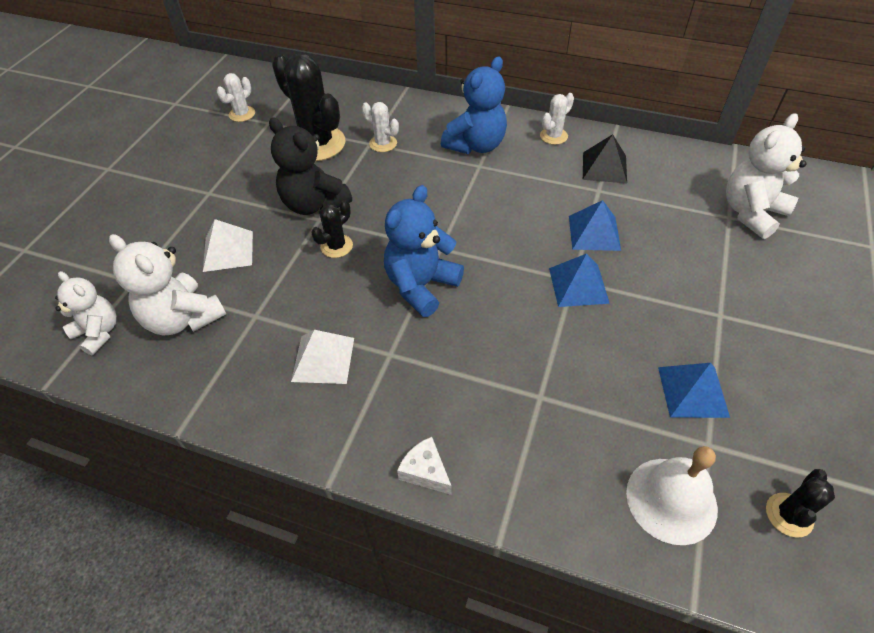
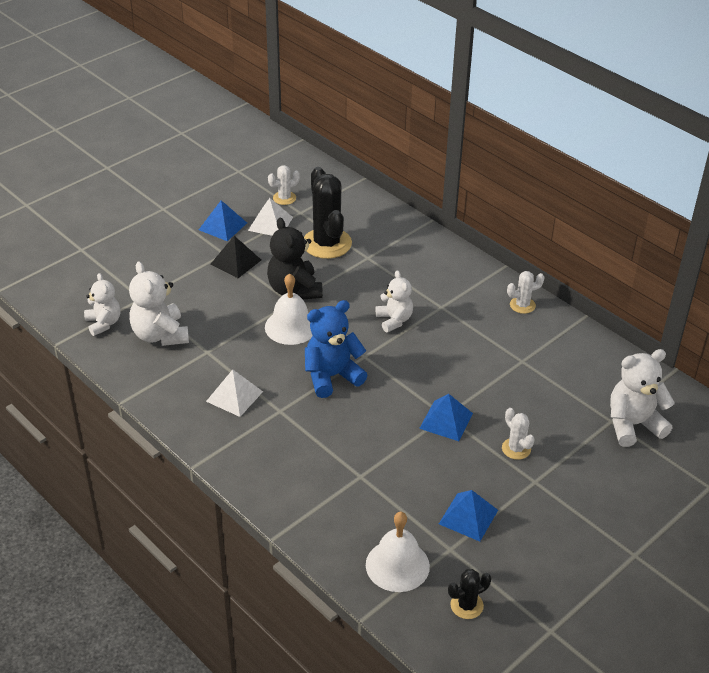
camera: 25 degrees right, 10 degrees down
white pyramid [203,219,253,272] -> white pyramid moved to [248,198,293,236]
black cactus [311,200,353,258] -> white bell [265,273,313,345]
white cactus [362,102,399,152] -> white cactus moved to [502,408,535,460]
white cheese [397,437,452,495] -> none
blue teddy bear [441,57,507,154] -> none
blue pyramid [569,200,621,251] -> blue pyramid moved to [199,200,247,241]
black pyramid [583,134,627,183] -> black pyramid moved to [210,236,261,278]
none -> white teddy bear [376,270,413,332]

